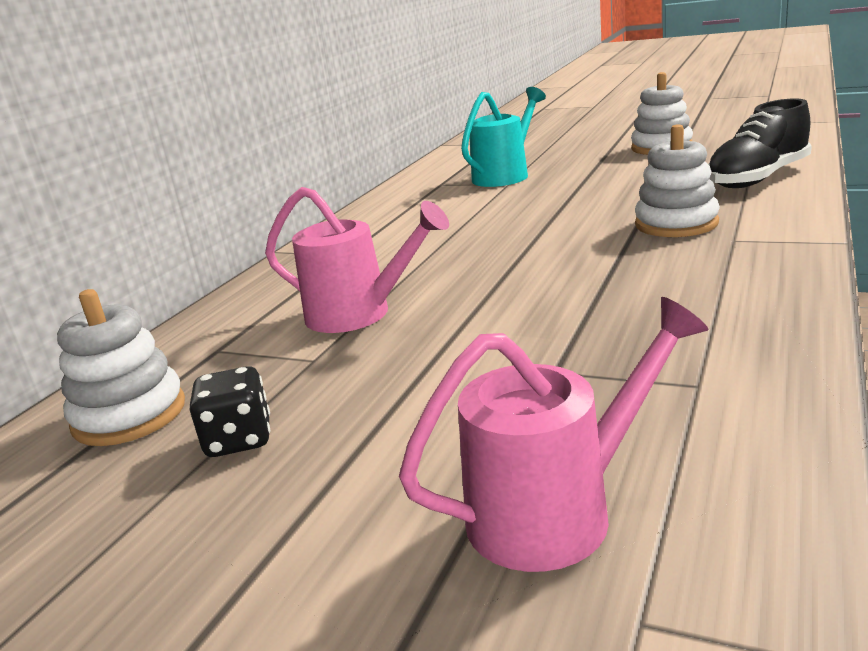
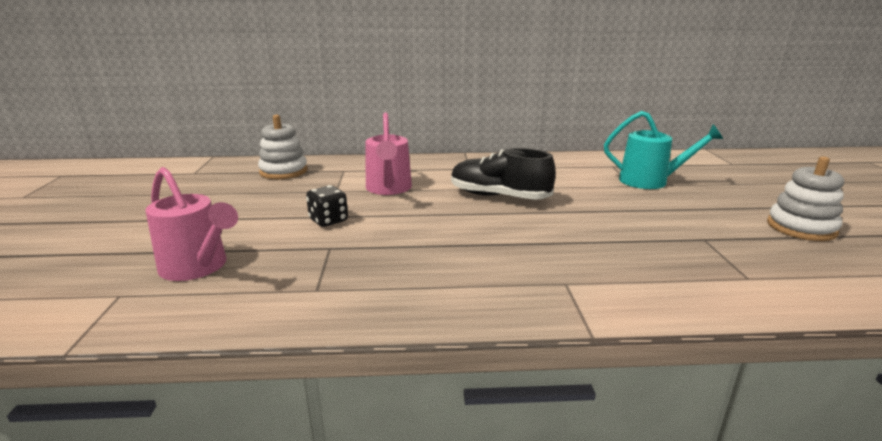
camera: 60 degrees right, 0 degrees up
black dice [190,366,270,457] -> black dice moved to [306,185,348,227]
white stacking toy [635,124,720,237] -> none
black shoe [709,99,812,188] -> black shoe moved to [451,148,556,200]

